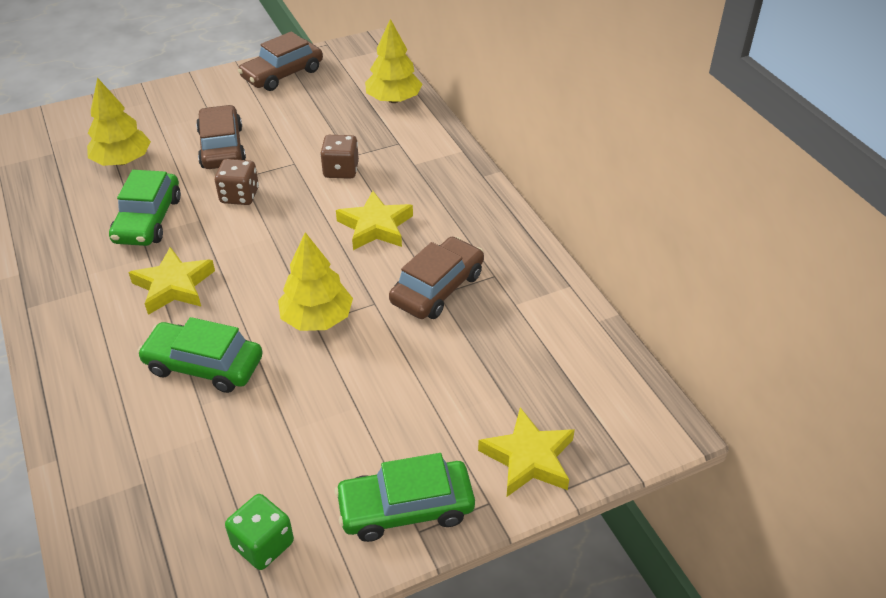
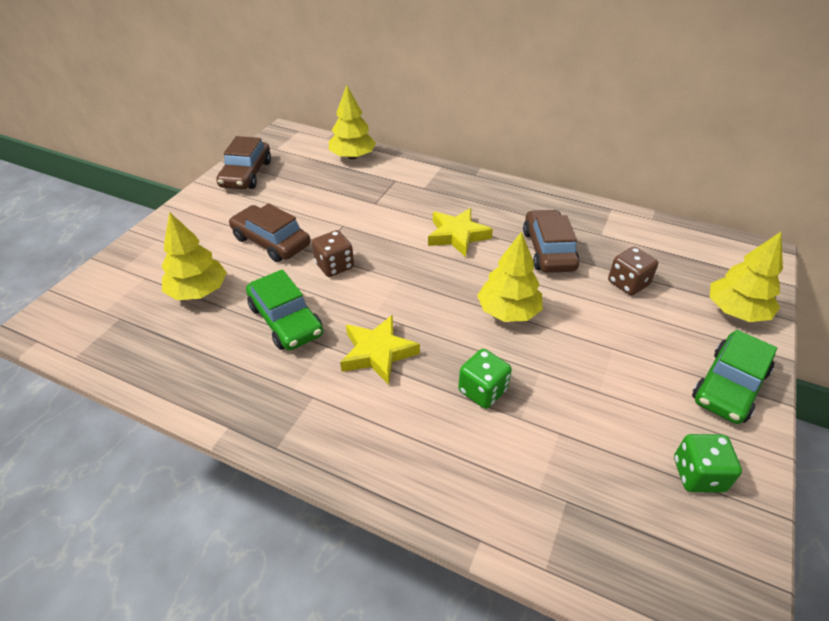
camera: 40 degrees left, 0 degrees up
green car [137,317,263,393] -> green dice [458,349,512,409]
brown dice [320,135,359,179] -> brown dice moved to [608,247,658,295]
yellow star [478,407,575,497] -> yellow tree [710,232,783,322]

